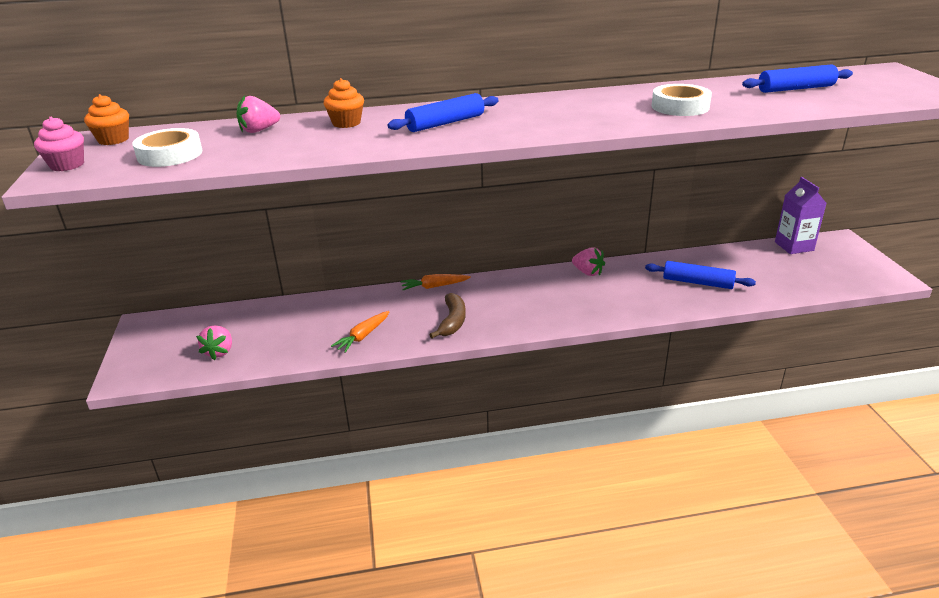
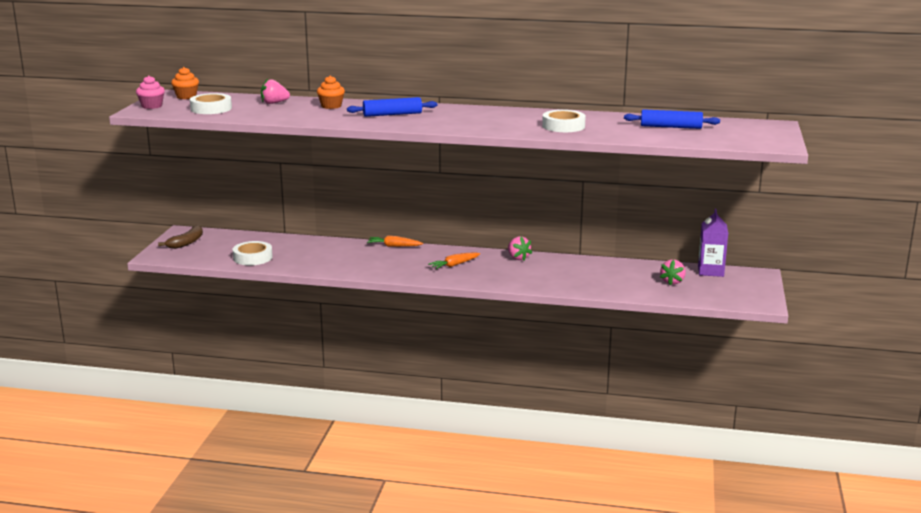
camera: 20 degrees right, 10 degrees down
pink strawberry [196,325,232,360] -> pink strawberry moved to [660,260,686,285]
orange carrot [331,311,389,353] -> orange carrot moved to [428,252,480,269]
brown banana [430,293,466,338] -> brown banana moved to [158,225,203,249]
blue rolling pin [645,261,756,289] -> none
none -> white tape [233,241,273,265]

